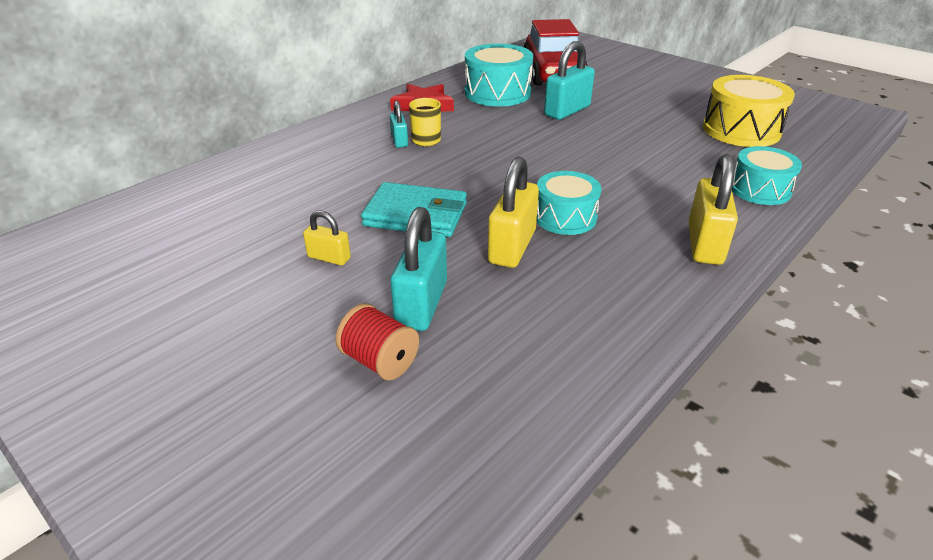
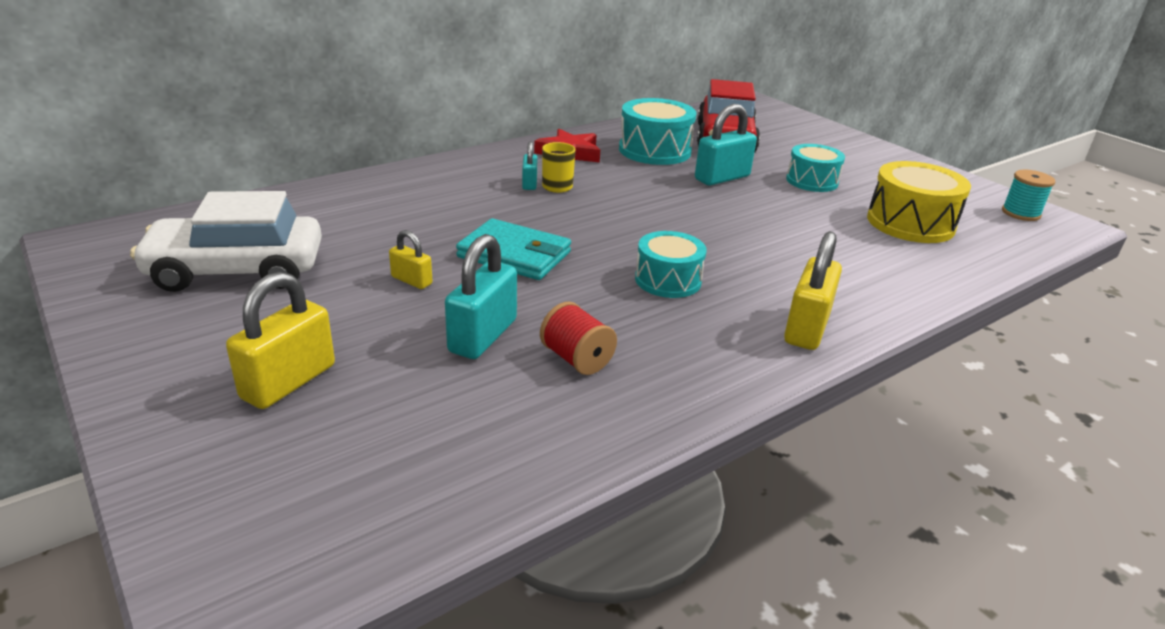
camera: 10 degrees right, 5 degrees down
red spool [335,303,419,380] -> red spool moved to [540,302,617,375]
yellow padlock [488,156,539,268] -> yellow padlock moved to [226,272,335,409]
turquoise drum [732,146,802,205] -> turquoise drum moved to [786,144,845,192]
none -> white car [130,191,322,292]
none -> turquoise spool [1002,170,1055,221]

